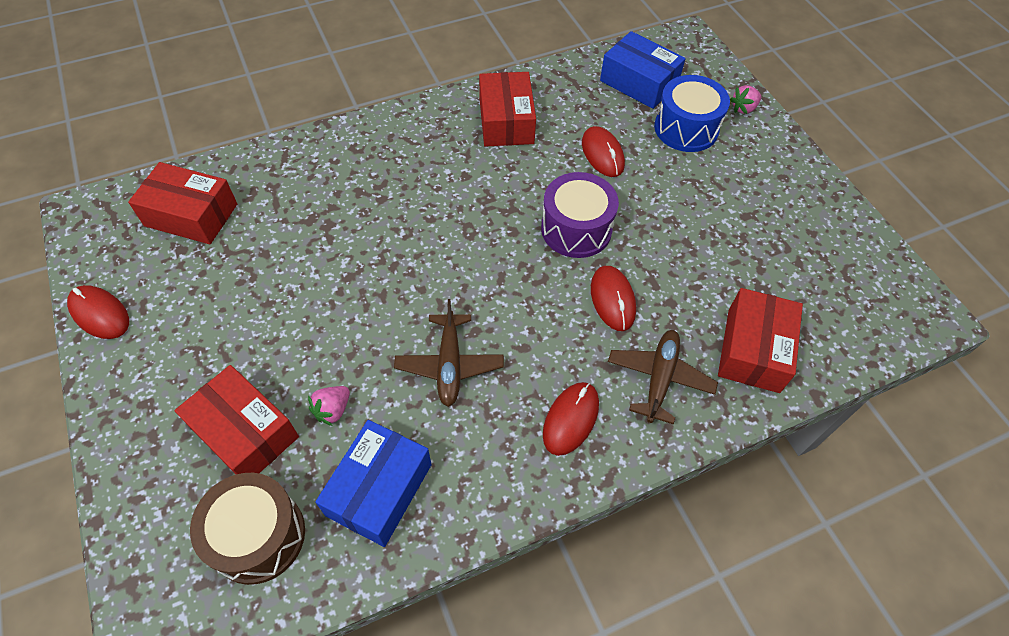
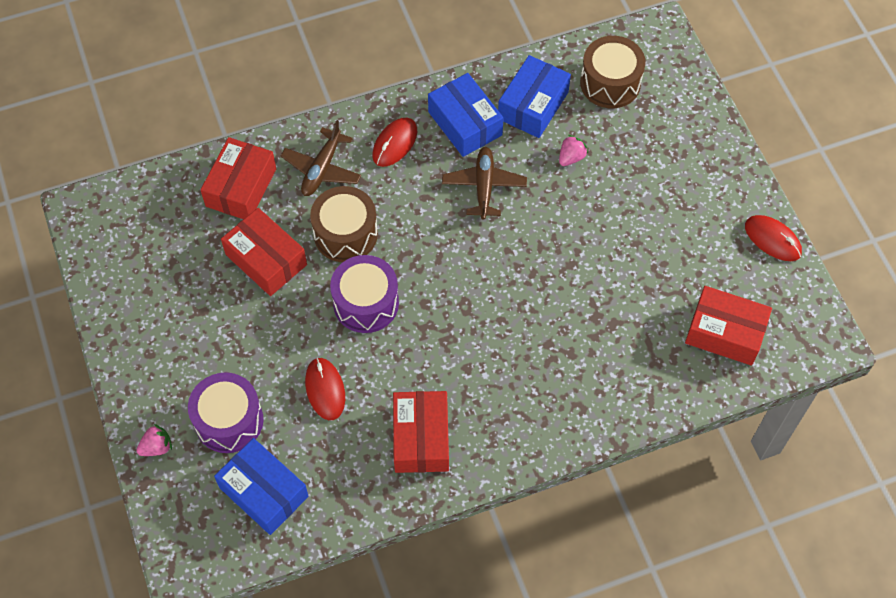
camera: 175 degrees left, 5 degrees up
red box [175,365,299,474] -> red box moved to [221,208,307,296]
red mouse [591,266,636,331] -> brown drum [310,186,378,262]
blue drum [654,75,730,152] -> purple drum [188,372,263,453]
none -> blue box [428,73,504,157]

